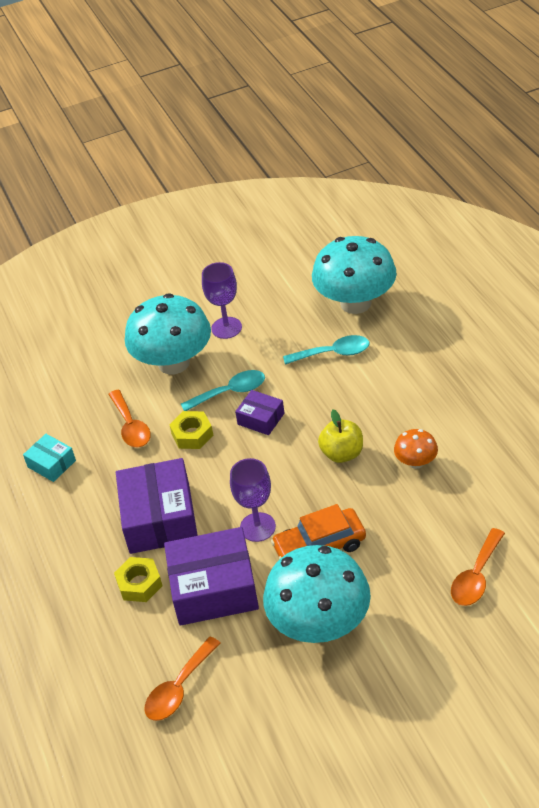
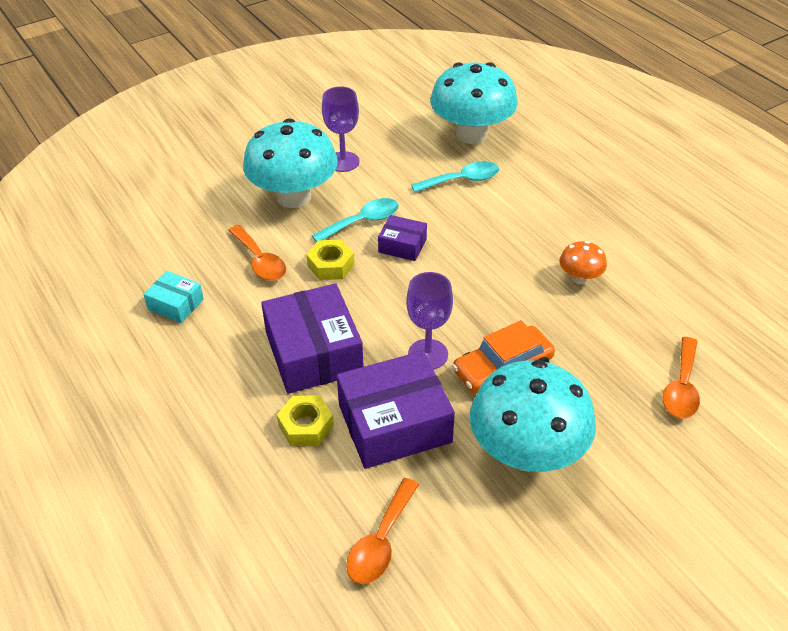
camera: 15 degrees left, 0 degrees up
yellow apple [318,410,363,463] -> none

